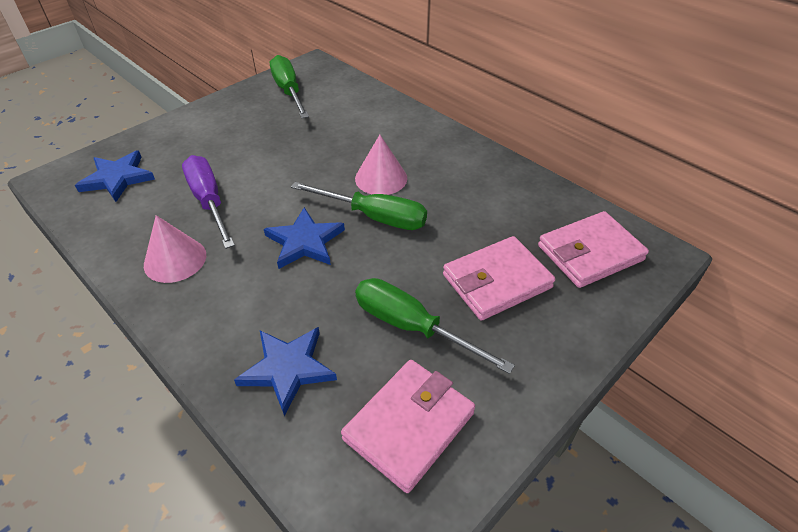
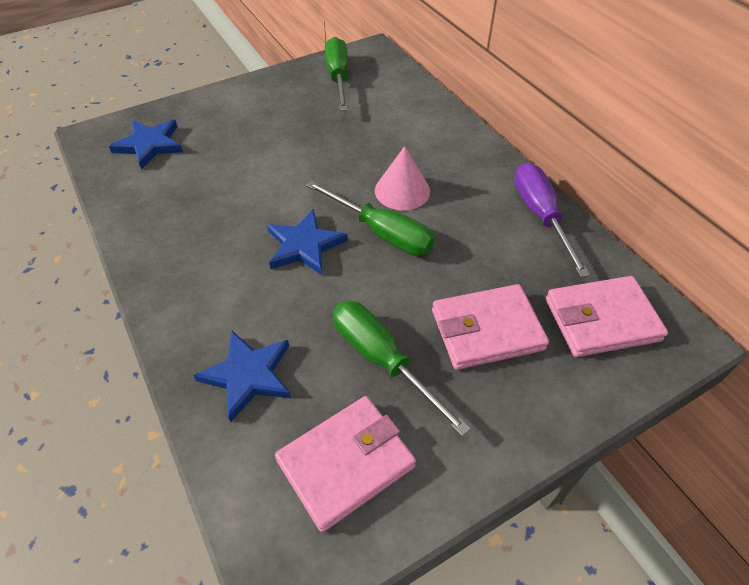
camera: 15 degrees right, 5 degrees up
pink cone [144,215,206,283] -> none
purple screwdriver [182,155,235,249] -> purple screwdriver moved to [514,163,590,277]

